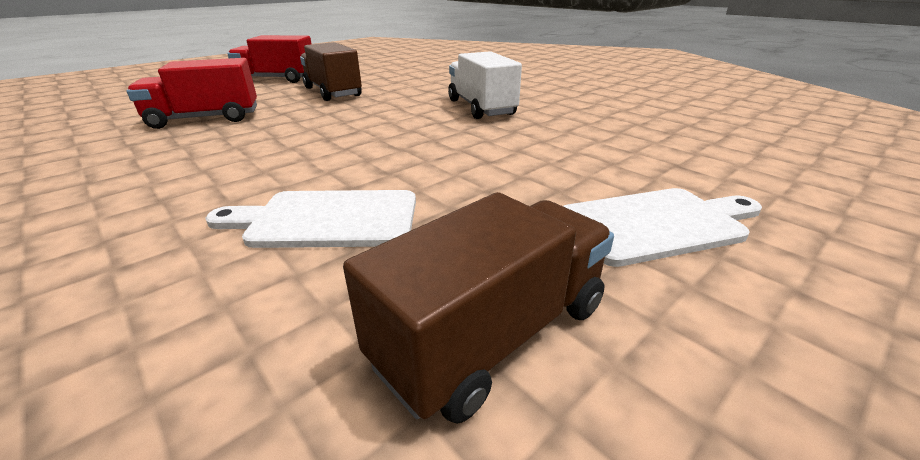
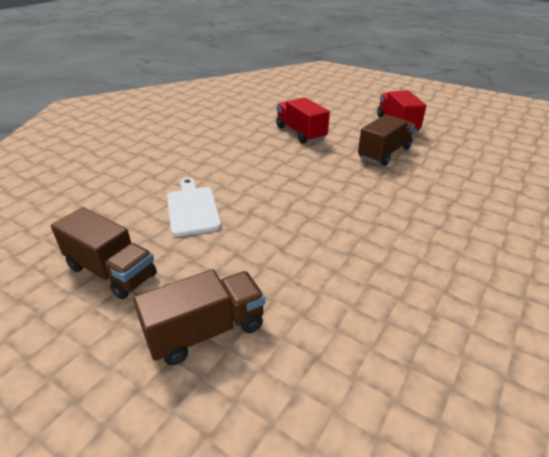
camera: 75 degrees right, 5 degrees up
white truck [448,51,522,119] -> none
white cutting board [563,188,762,267] -> brown truck [133,269,265,365]

